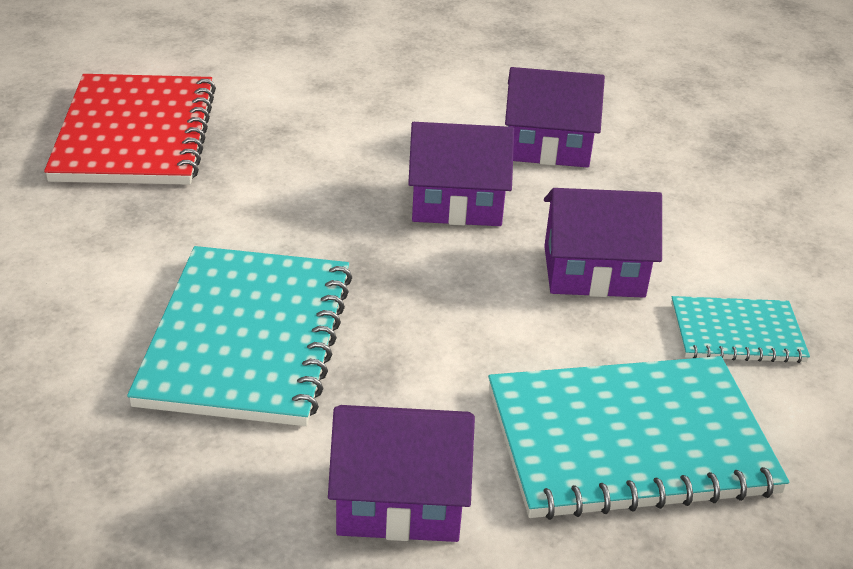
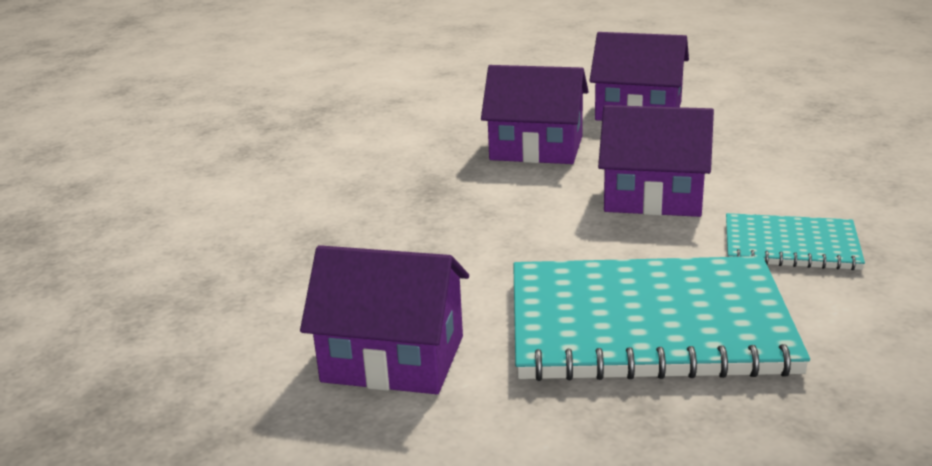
camera: 15 degrees right, 10 degrees down
red notebook [44,74,216,185] -> none
turquoise notebook [127,246,352,426] -> none

